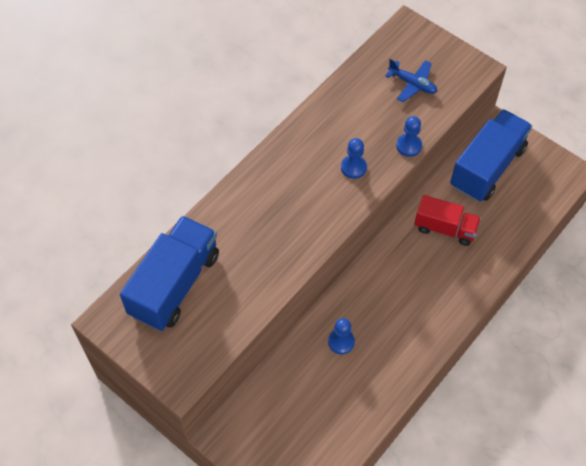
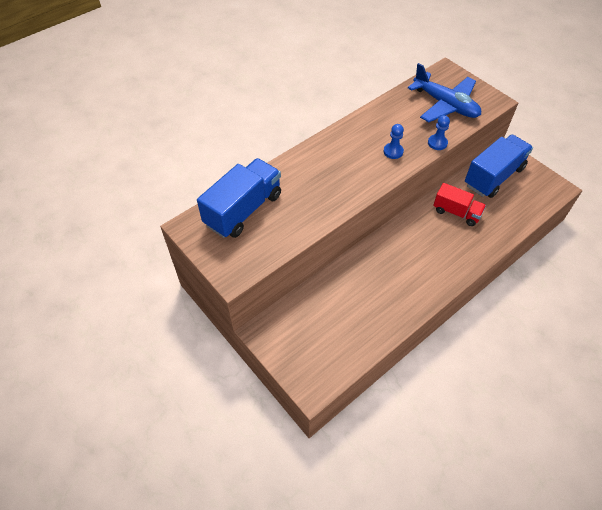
camera: 10 degrees right, 5 degrees down
blue pawn [328,318,355,354] -> none
blue plane [385,59,437,102] -> blue plane [408,63,481,122], size x1.90

